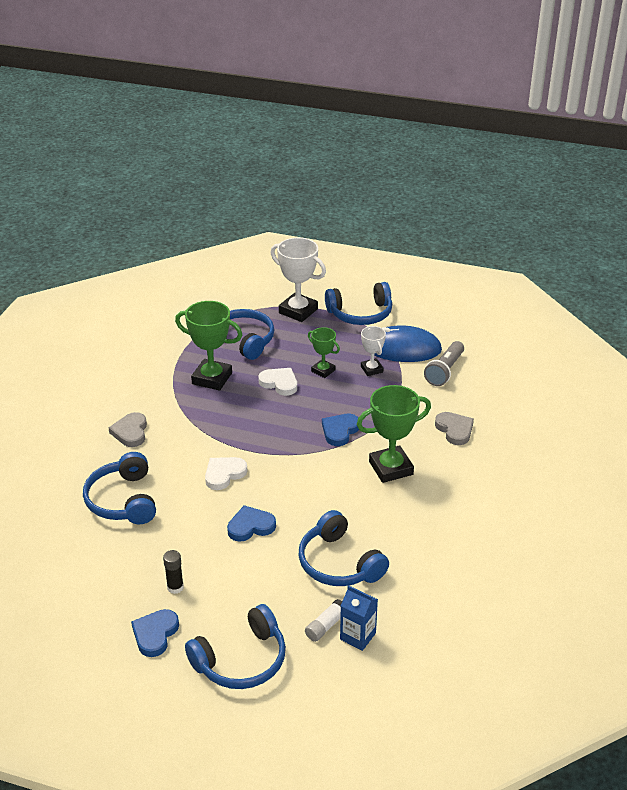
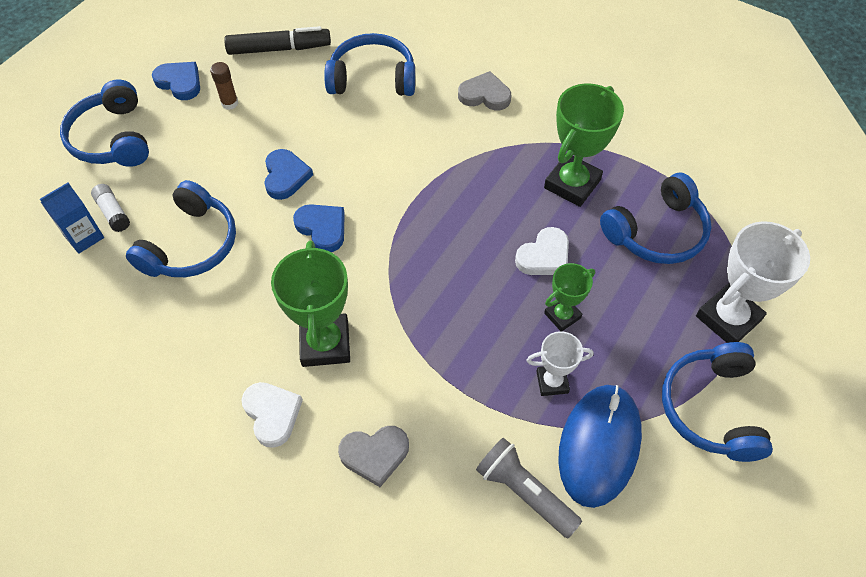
camera: 105 degrees right, 20 degrees up
black glue stick [163,550,184,594] -> brown glue stick [210,62,239,110]
white heart [205,457,247,490] -> white heart moved to [241,382,303,448]
blue headphones [299,510,389,586] -> blue headphones turned 135 degrees clockwise [126,180,236,277]
blue heart [322,414,359,446] -> blue heart moved to [293,204,345,252]
none -> black marker [224,26,331,55]

